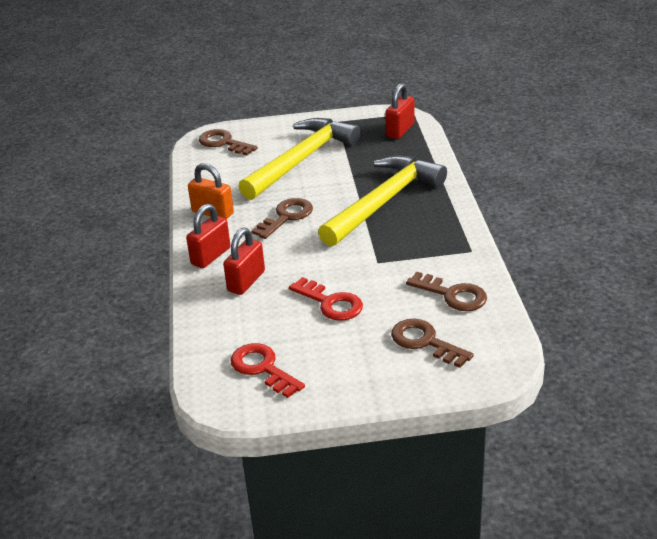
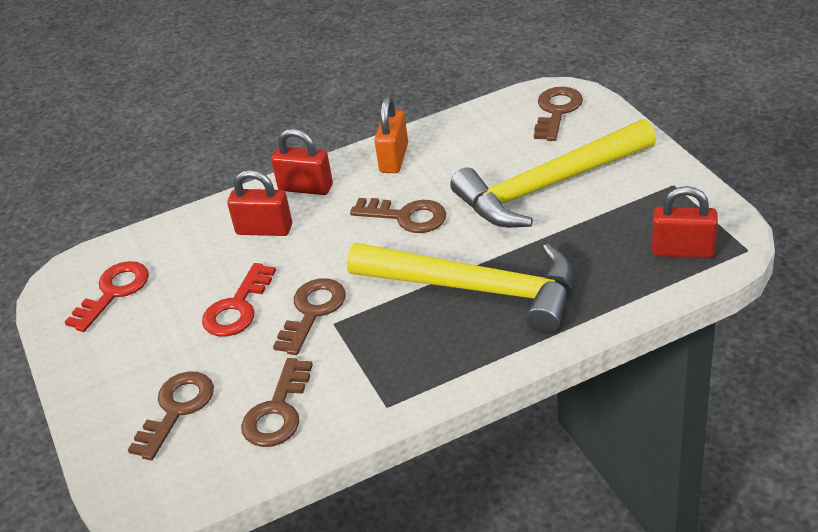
camera: 75 degrees right, 5 degrees up
yellow hammer [238,118,361,200] -> yellow hammer turned 135 degrees clockwise [450,119,656,228]
none -> brown key [273,278,346,355]

